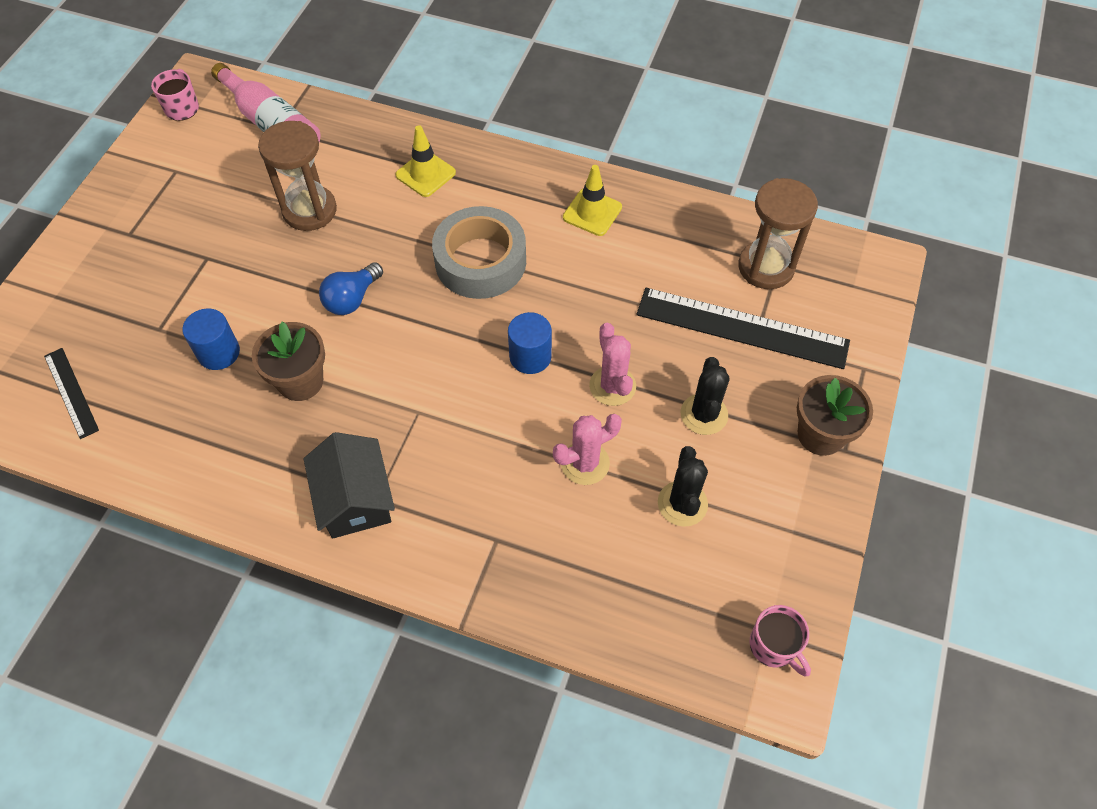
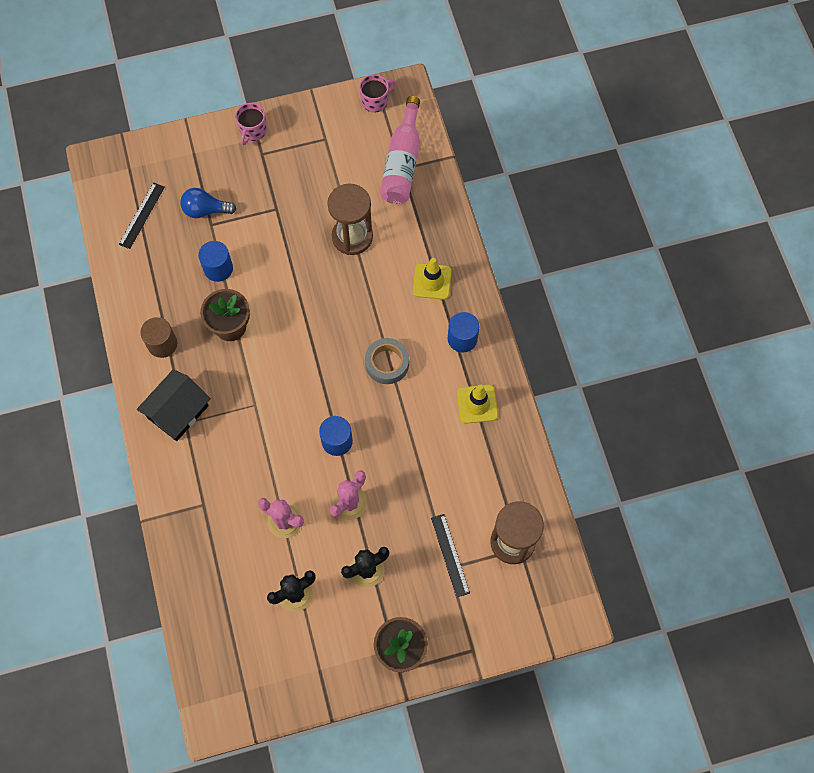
camera: 55 degrees right, 10 degrees up
blue light bulb [319,262,383,315] -> blue light bulb moved to [180,188,236,218]
grey tape [432,206,526,299] -> grey tape [365,338,409,384], size x0.63
black ruler [636,288,850,369] -> black ruler [431,514,470,597], size x0.52
pink mug [749,605,811,676] -> pink mug moved to [235,103,267,145]
none -> brown cylinder [140,317,177,358]
none -> blue cylinder [448,312,479,353]

